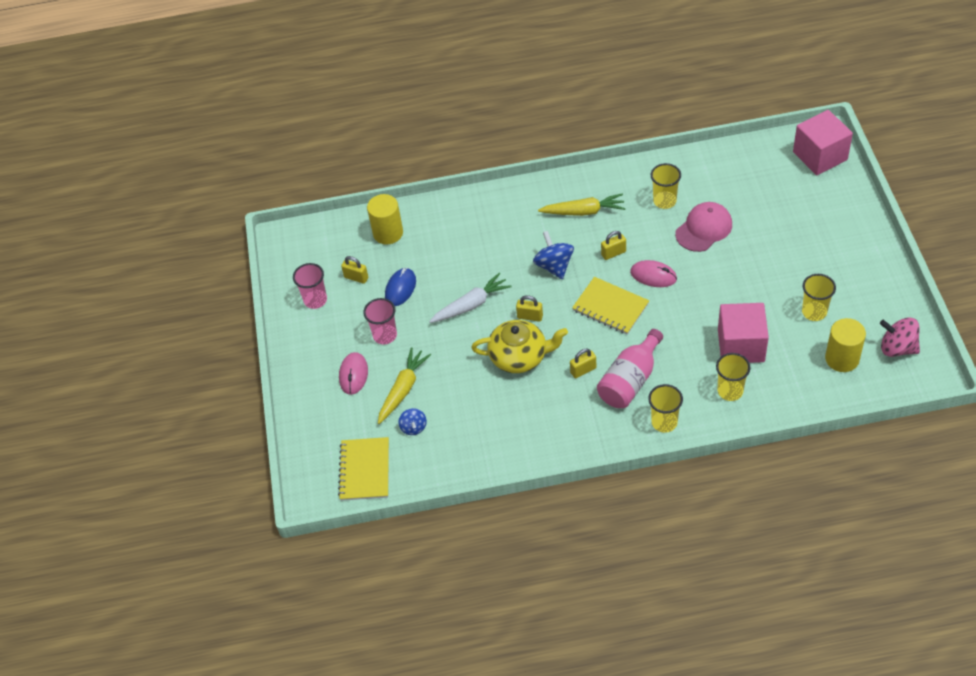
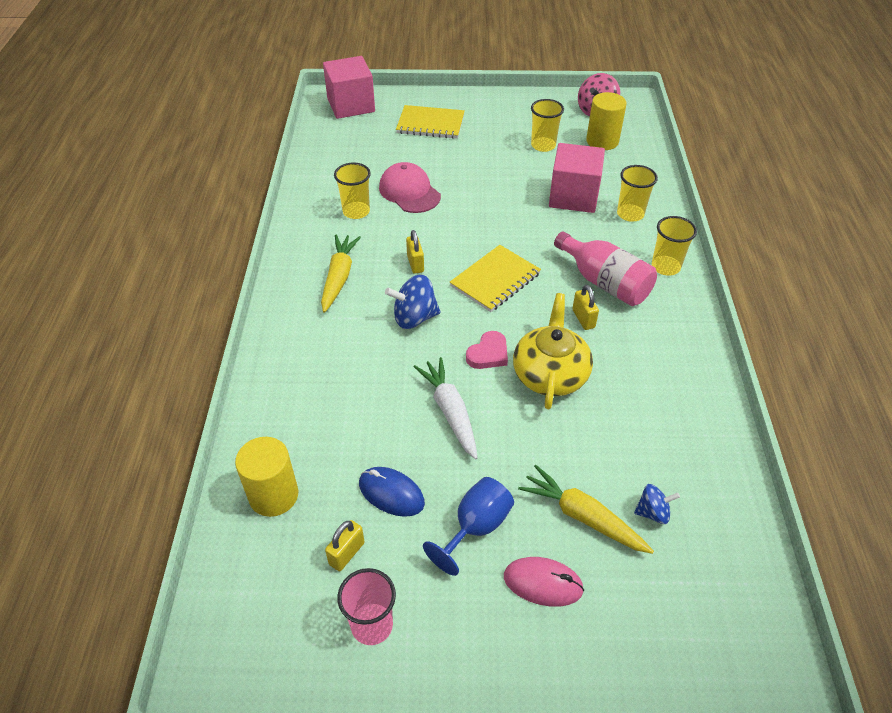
camera: 85 degrees left, 5 degrees down
yellow notebook [338,437,389,501] -> yellow notebook moved to [396,105,465,139]
pink cup [363,298,397,345] -> blue goblet [423,477,514,576]
yellow padlock [516,295,543,322] -> pink heart [466,331,508,369]
pink mouse [630,260,677,287] -> none

